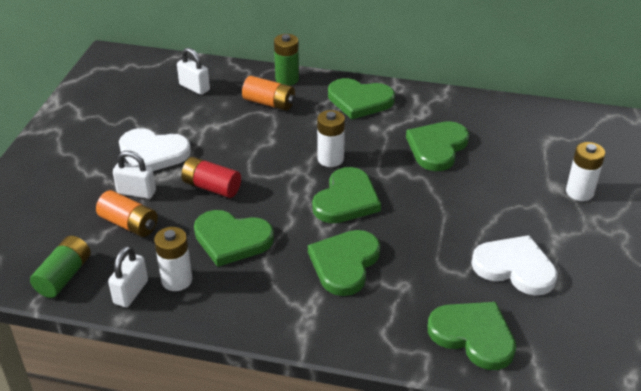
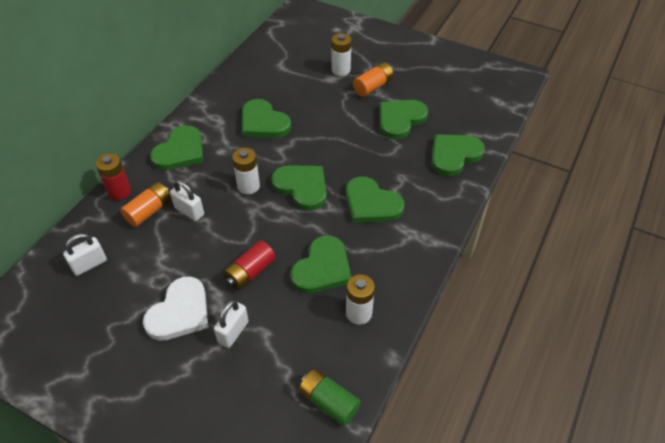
camera: 75 degrees left, 10 degrees up
orange battery [96,190,158,237] -> orange battery moved to [353,62,393,97]
white padlock [108,246,148,307] -> white padlock moved to [170,180,204,221]
green battery [274,34,299,86] -> red battery [96,153,131,200]
white heart [471,235,558,296] -> green heart [380,100,428,140]

